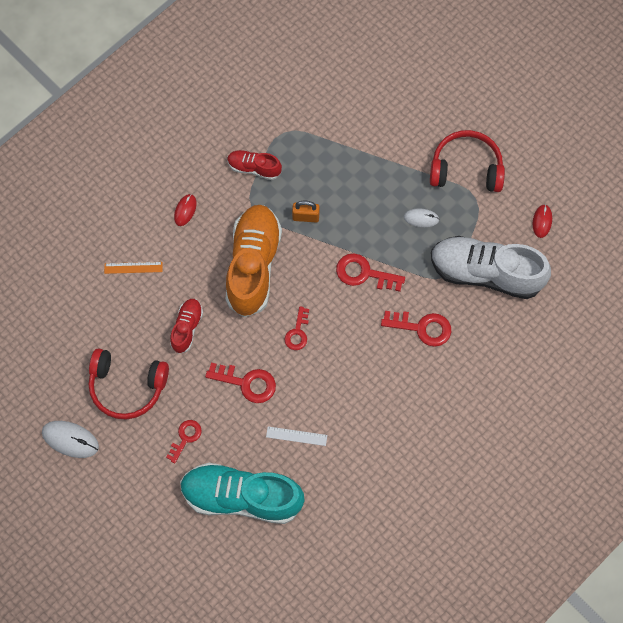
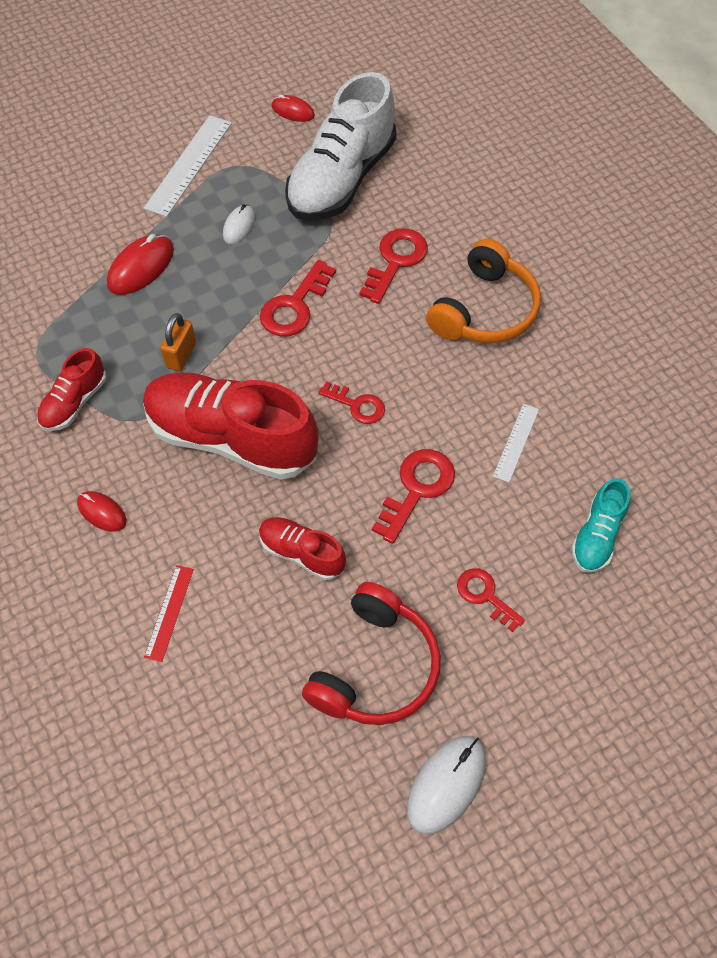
camera: 75 degrees left, 10 degrees down
orange ruler [104,262,163,274] -> red ruler [144,565,194,662]
turquoise shoe [180,463,305,524] -> turquoise shoe [571,478,630,573], size x0.49
orange shoe [226,205,282,318] -> red shoe [143,372,319,480]
red headphones [430,130,505,192] -> white ruler [144,115,232,217]
none -> red mouse [107,234,174,295]
none -> orange headphones [426,239,541,343]

